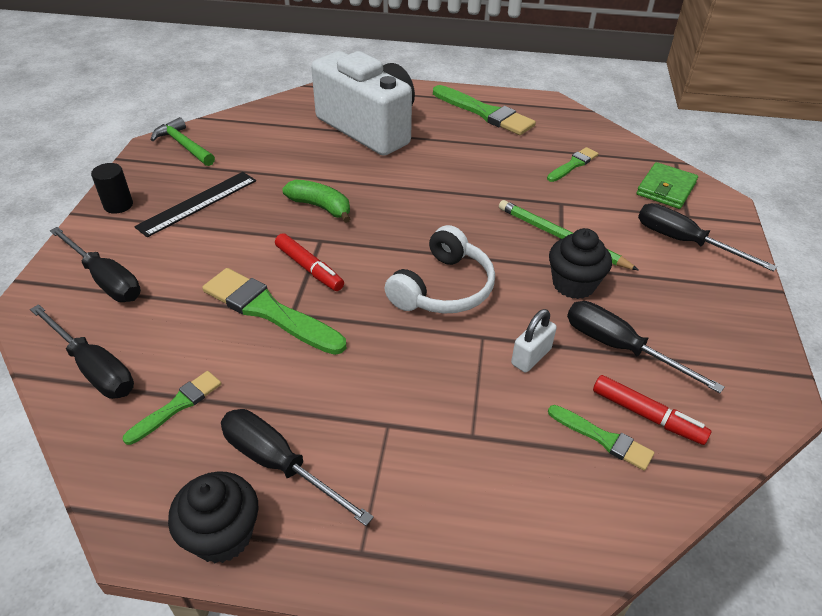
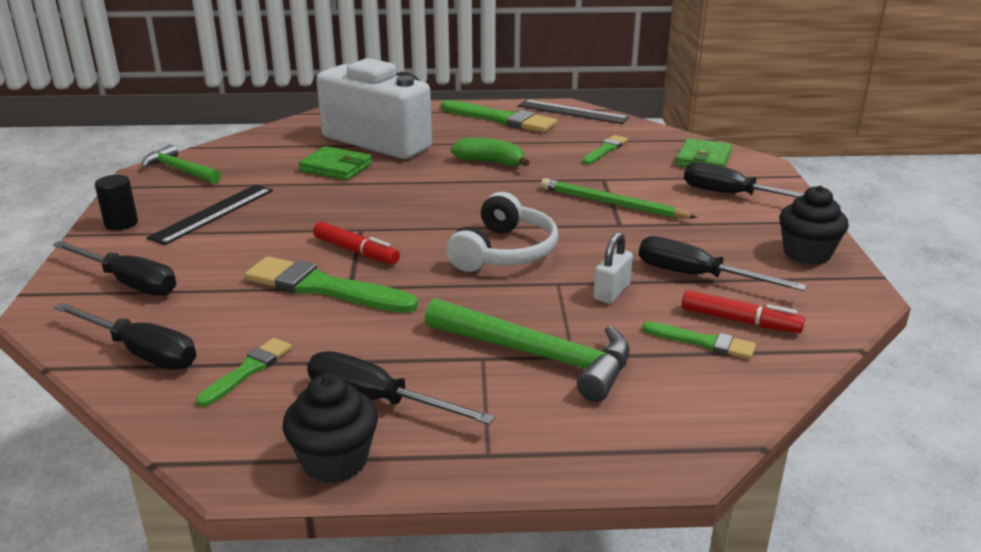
camera: 10 degrees left, 15 degrees down
green banana [282,180,350,223] -> green banana moved to [451,138,530,166]
black cupcake [549,228,612,299] -> black cupcake moved to [779,186,849,265]
none -> green wallet [299,146,372,180]
none -> green hammer [425,298,630,402]
none -> black ruler [518,100,629,124]

